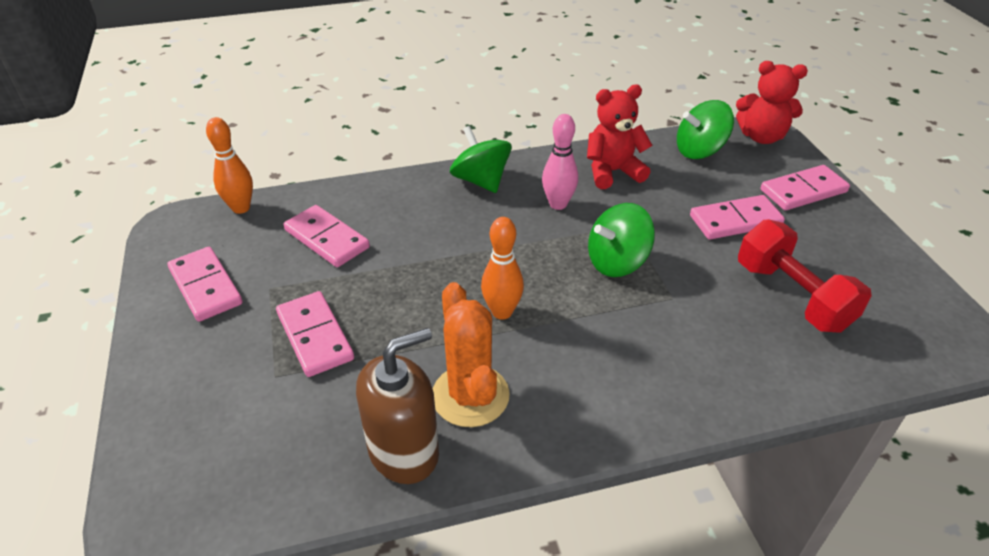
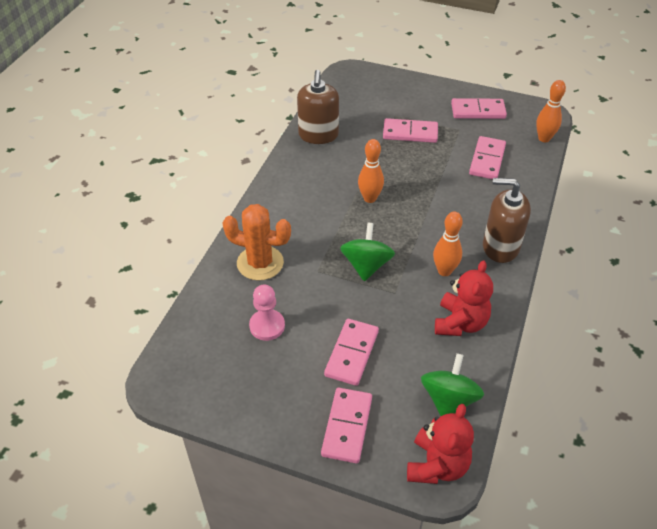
camera: 125 degrees right, 5 degrees up
pink domino [284,205,370,267] -> pink domino turned 60 degrees counterclockwise [469,136,506,179]
orange cactus [433,282,510,427] -> orange cactus moved to [223,204,291,281]
green spinning top [450,126,512,193] -> brown soap dispenser [483,178,531,263]
pink bowling pin [542,114,578,210] -> orange bowling pin [433,211,463,276]
red teddy bear [736,61,808,144] -> red teddy bear turned 150 degrees clockwise [407,404,474,484]
red dumbbell [738,219,872,333] -> pink pawn [249,284,285,341]

